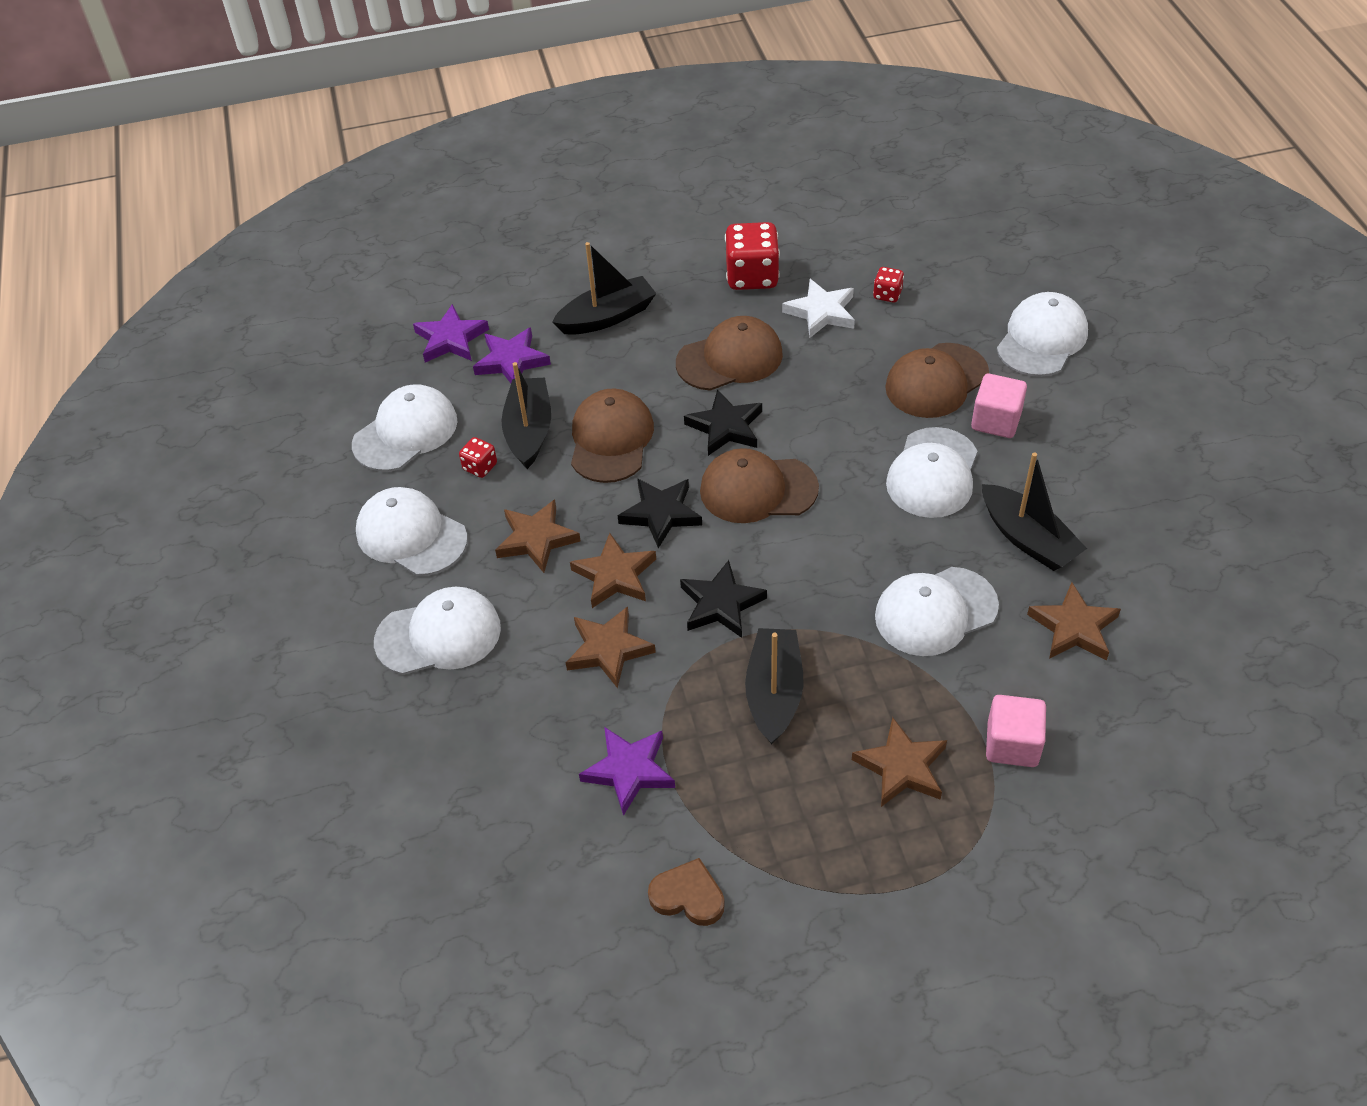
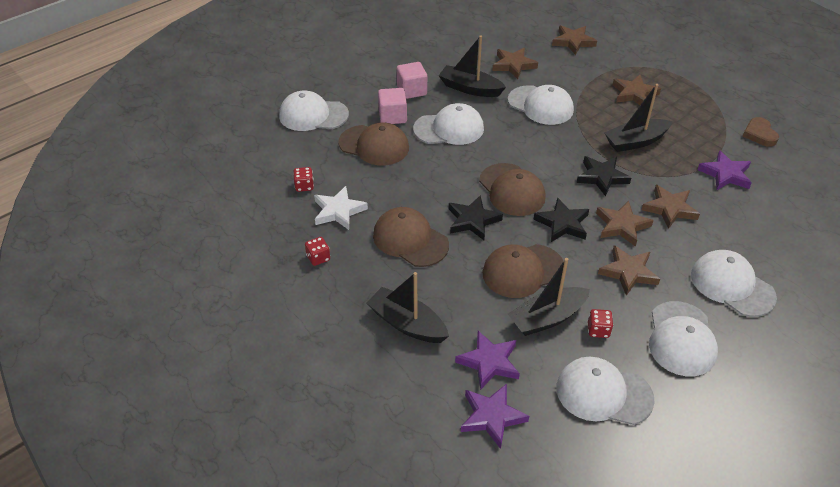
camera: 120 degrees left, 5 degrees down
red dice [725,222,780,290] -> red dice [305,237,330,266], size x0.50
black boat [982,452,1087,571] -> black boat turned 90 degrees counterclockwise [438,35,506,97]
pink cube [986,695,1046,767] -> pink cube moved to [397,62,427,99]
none -> brown star [552,25,597,55]

